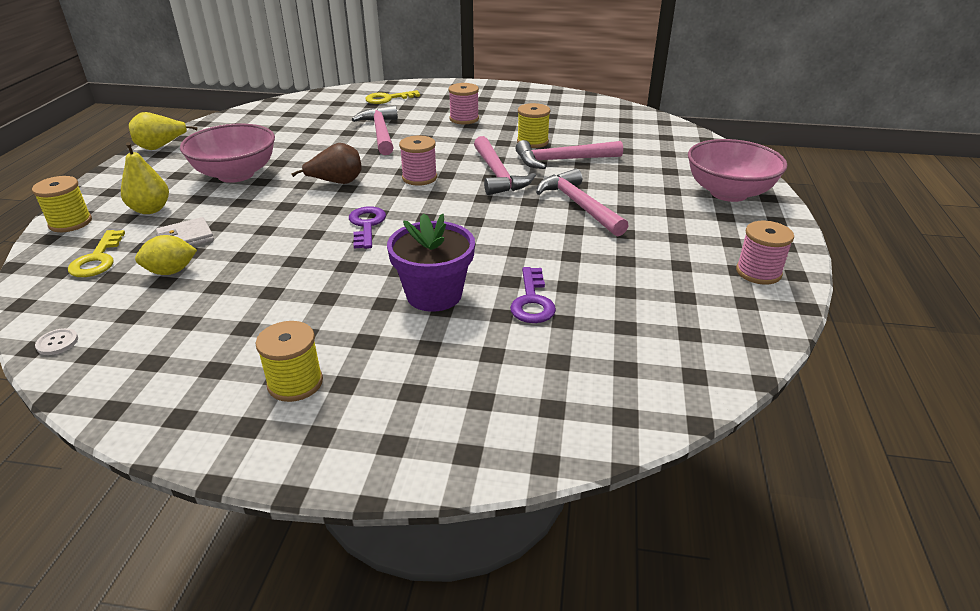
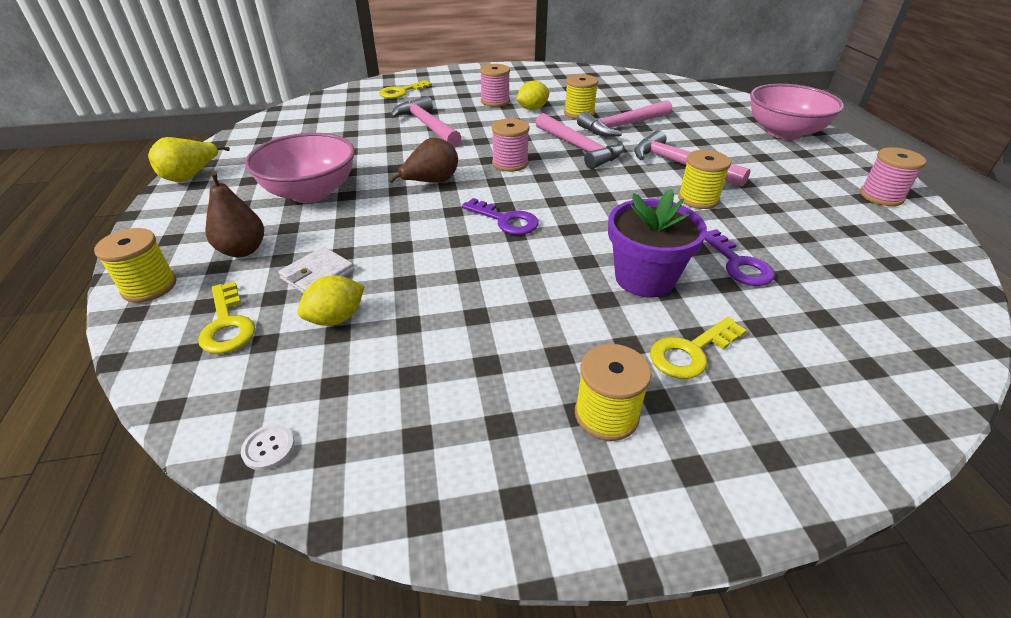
camera: 20 degrees left, 5 degrees up
yellow pear [121,142,169,214] -> brown pear [205,171,264,257]
purple key [349,206,386,249] -> purple key turned 150 degrees clockwise [462,198,539,235]
none -> yellow lemon [516,81,549,110]
none -> yellow key [650,317,747,379]
none -> yellow spool [678,150,731,209]

